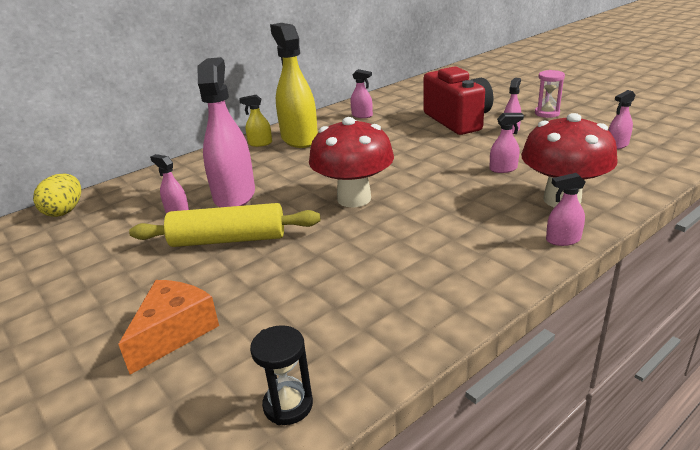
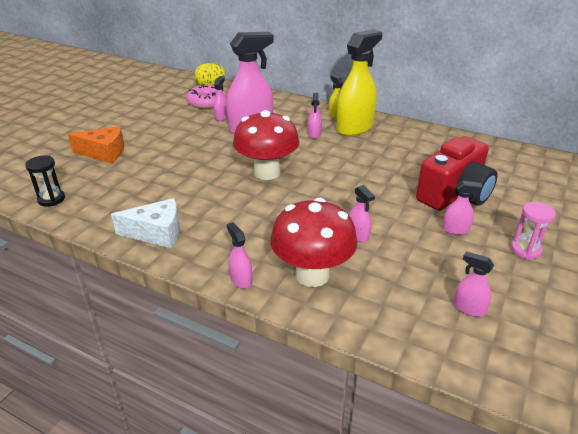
camera: 65 degrees right, 5 degrees up
yellow rolling pin [129,203,320,247] -> none
pink spray bottle [351,69,373,118] -> pink spray bottle moved to [308,93,322,139]
none -> white cheese [111,198,180,248]
none -> pink donut [187,84,226,109]

